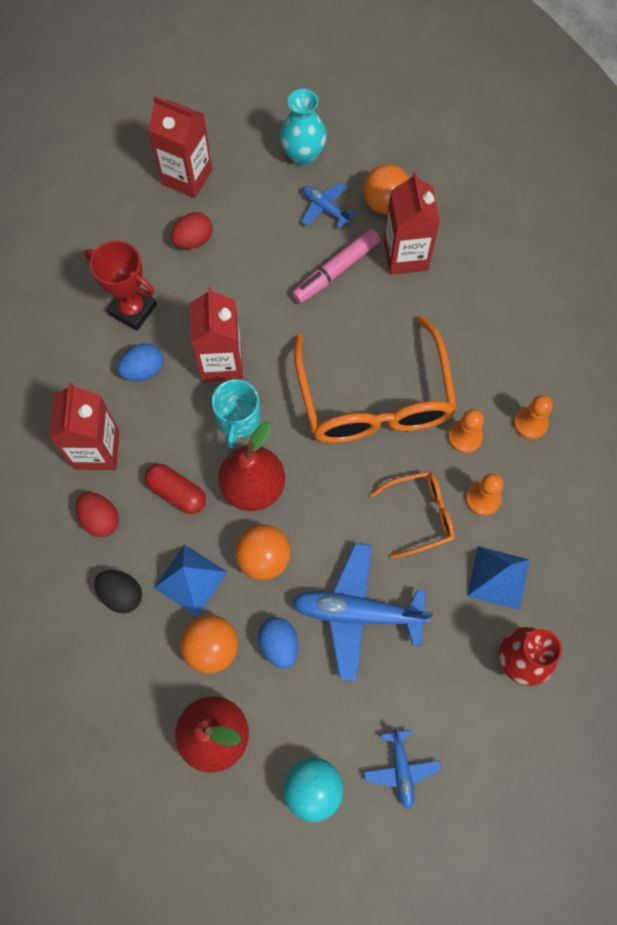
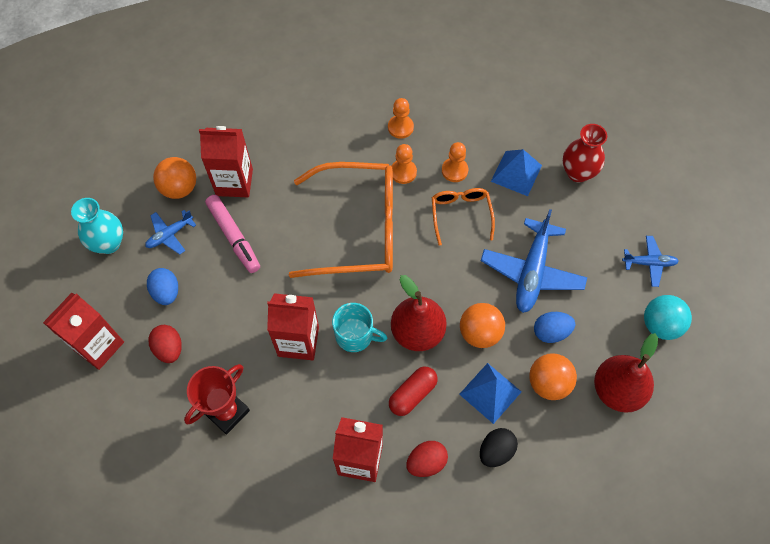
camera: 80 degrees left, 5 degrees down
blue egg [118,343,163,381] -> blue egg moved to [147,268,178,305]

